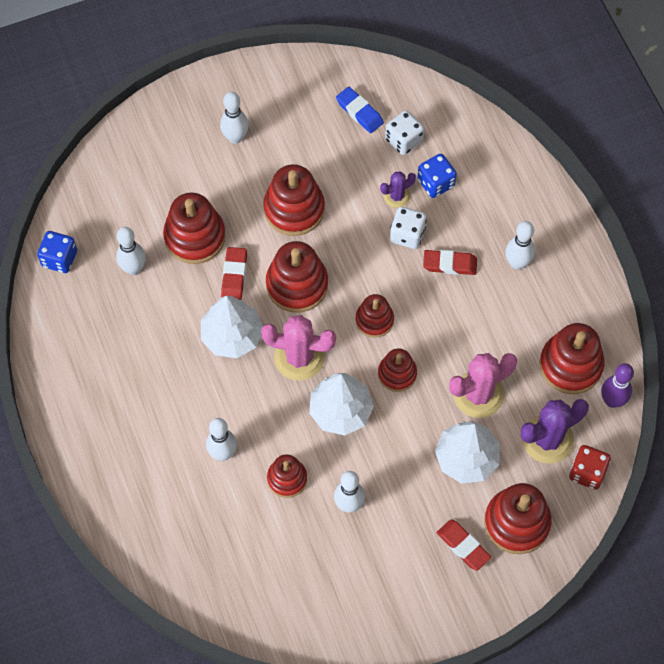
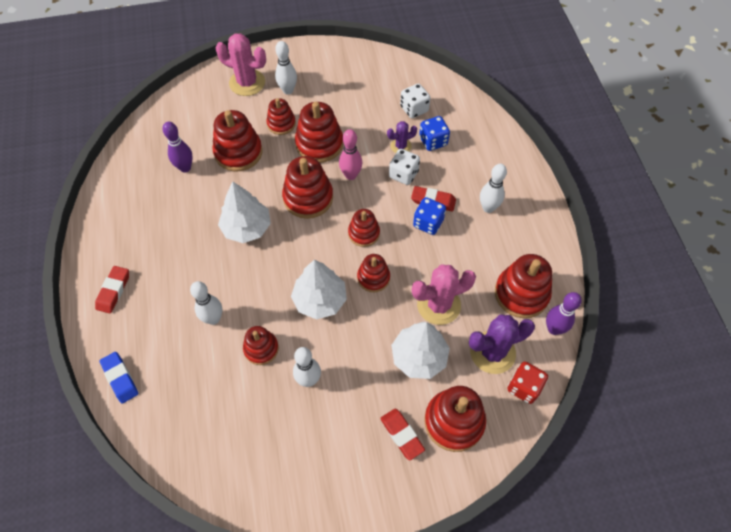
camera: 10 degrees right, 5 degrees down
blue dice [37,231,77,273] -> blue dice moved to [413,197,446,235]
white bowling pin [116,227,146,275] -> purple bowling pin [163,122,193,173]
red eraser [221,247,247,300] -> red eraser moved to [95,266,129,314]
pink cactus [261,315,336,381] -> pink cactus moved to [215,33,266,96]
blue eraser [336,87,384,133] -> blue eraser moved to [100,352,138,404]
none -> red stacking toy [266,98,296,135]
none -> pink bowling pin [339,129,362,180]

